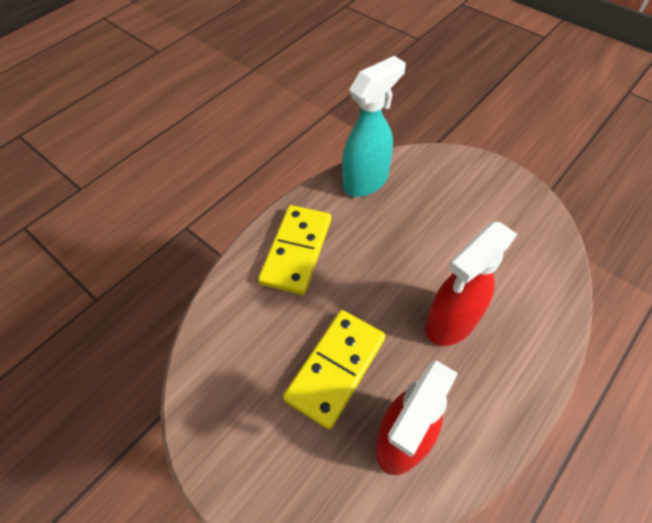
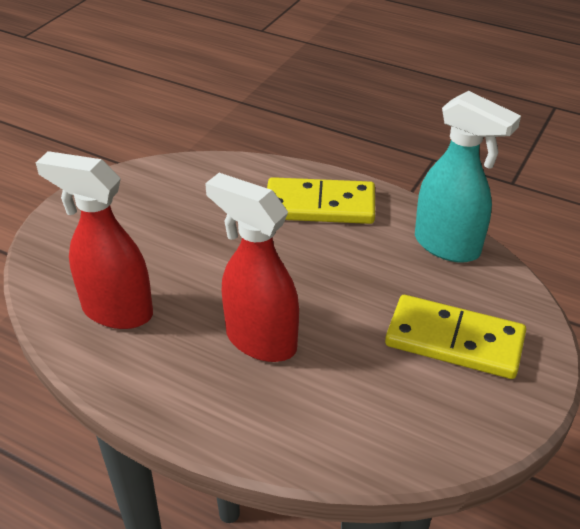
camera: 75 degrees right, 15 degrees down
yellow domino [283,310,386,429] -> yellow domino moved to [385,295,526,379]

